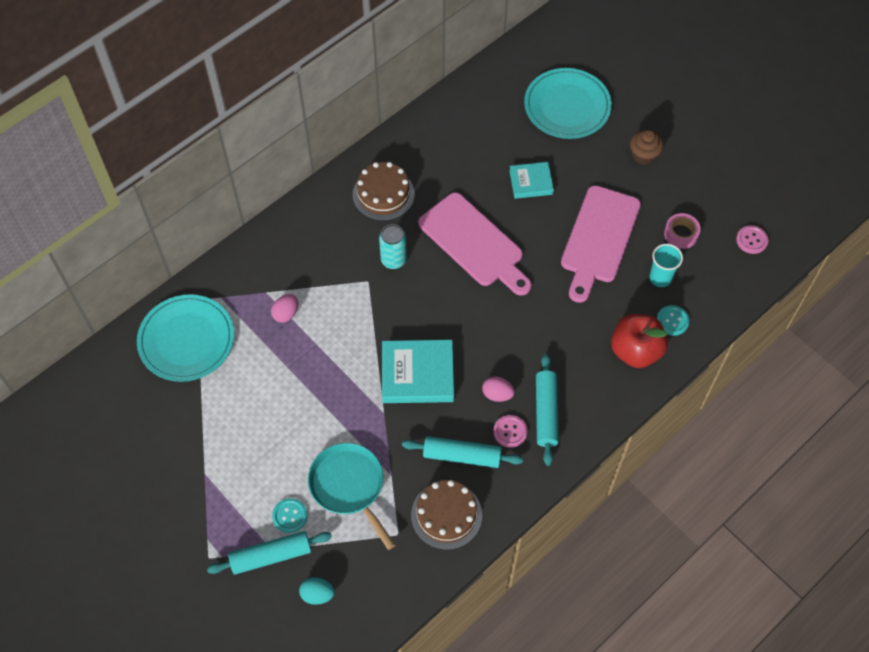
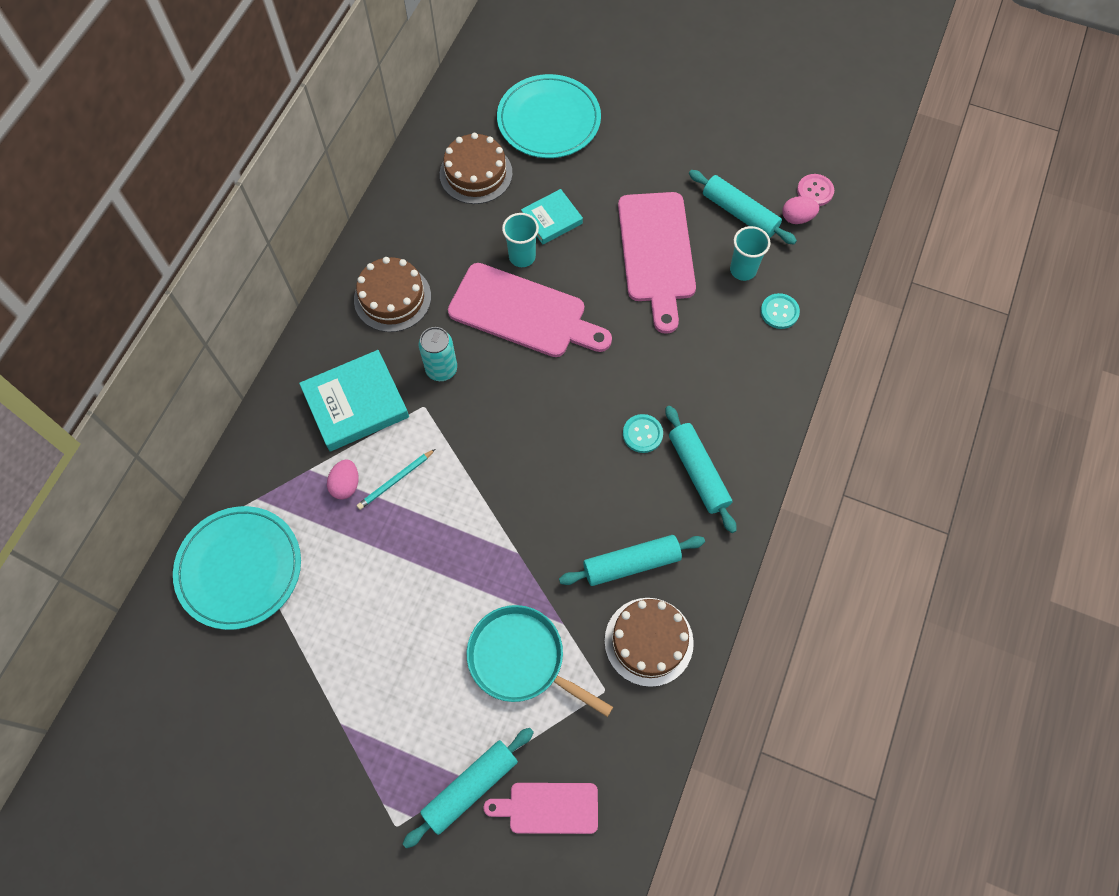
camera: 25 degrees left, 5 degrees up
turquoise button [272,498,308,533] -> turquoise button moved to [623,414,663,453]
turquoise egg [299,577,335,605] -> pink cutting board [483,783,598,834]
turquoise book [382,340,454,403] -> turquoise book moved to [299,350,409,451]
pink egg [482,376,515,402] -> pink egg moved to [782,196,819,224]
pink button [493,415,527,448] -> none
red apple [611,314,668,368] -> none
brown cupcake [630,130,663,165] -> none
pink tape [664,213,701,249] -> turquoise rolling pin [689,170,797,245]
none -> turquoise pencil [357,449,435,510]
none -> brown cake [440,133,513,204]
none -> turquoise cup [502,213,539,267]

